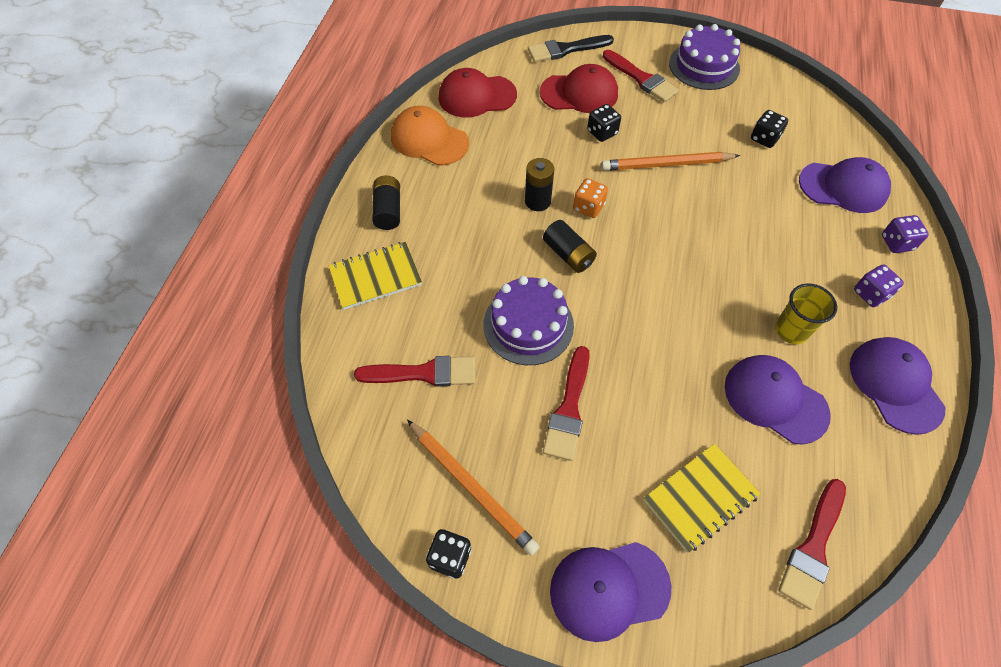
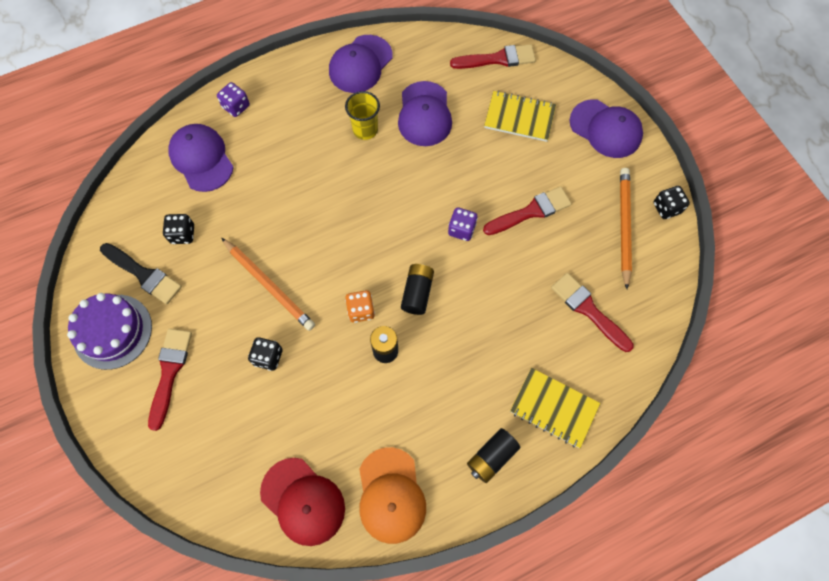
camera: 130 degrees left, 10 degrees up
purple cake [484,276,574,365] -> none
black brush [528,35,614,62] -> black brush moved to [100,243,182,304]
red cap [540,64,618,113] -> none
purple dice [854,265,904,307] -> purple dice moved to [448,207,478,241]

